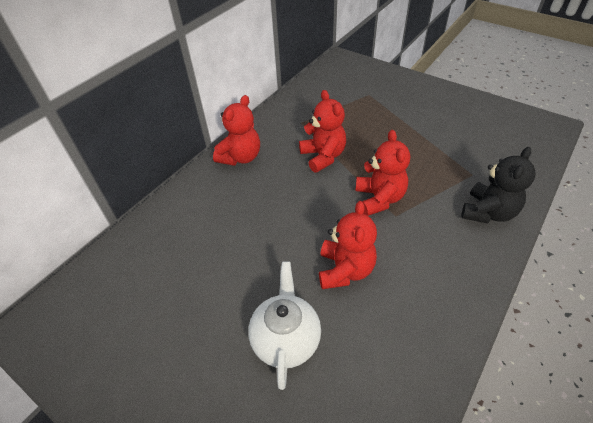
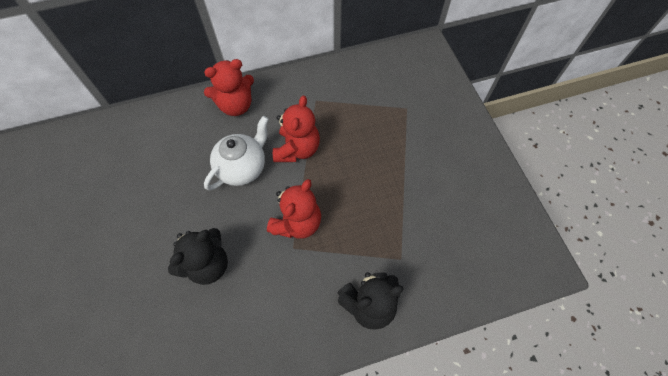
camera: 35 degrees right, 15 degrees up
white teapot [248,262,321,390] -> white teapot moved to [204,116,269,191]
red teddy bear [319,201,377,289] -> black teddy bear [168,228,228,285]

